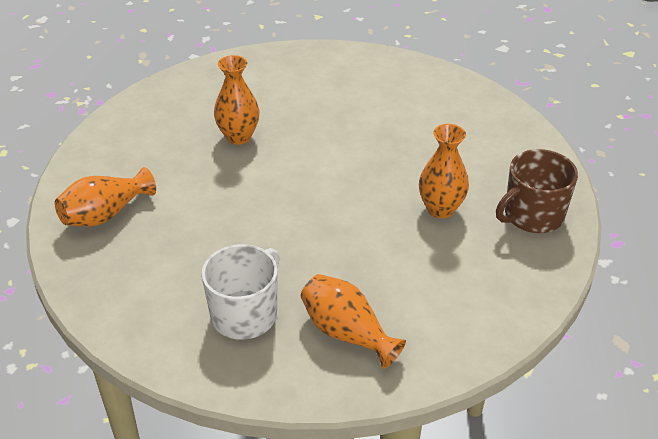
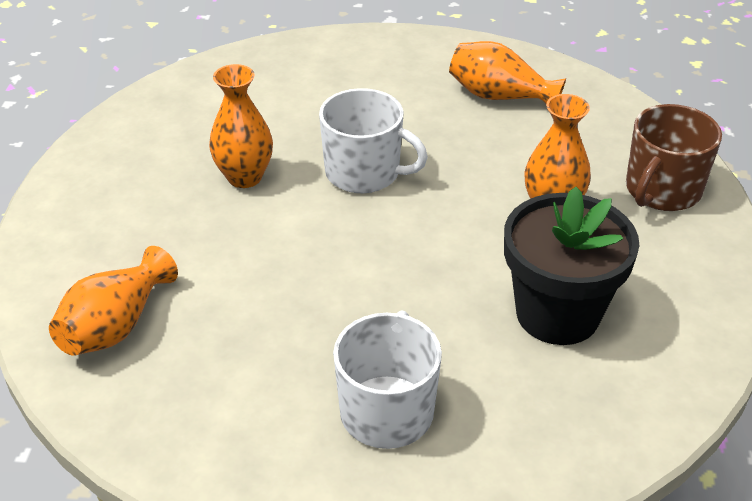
camera: 20 degrees left, 0 degrees up
orange vase [301,274,406,369] -> orange vase moved to [449,41,566,104]
none -> white mug [319,88,428,193]
none -> black flower pot [504,187,639,345]

